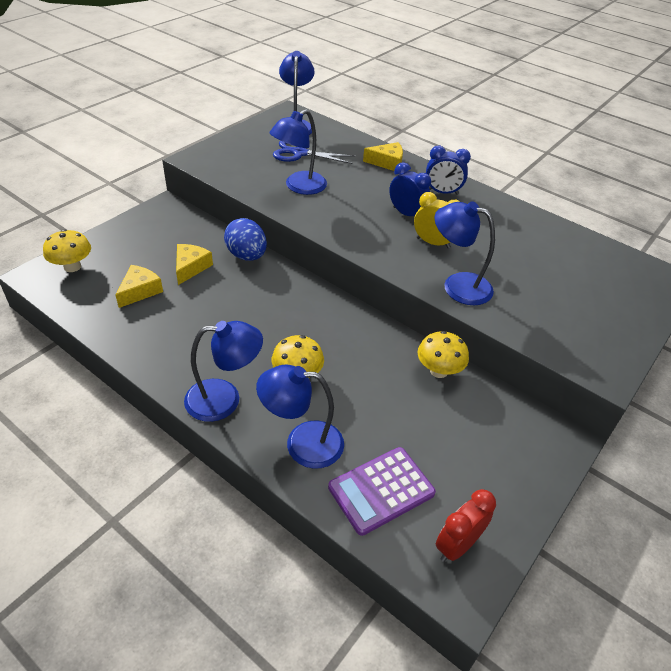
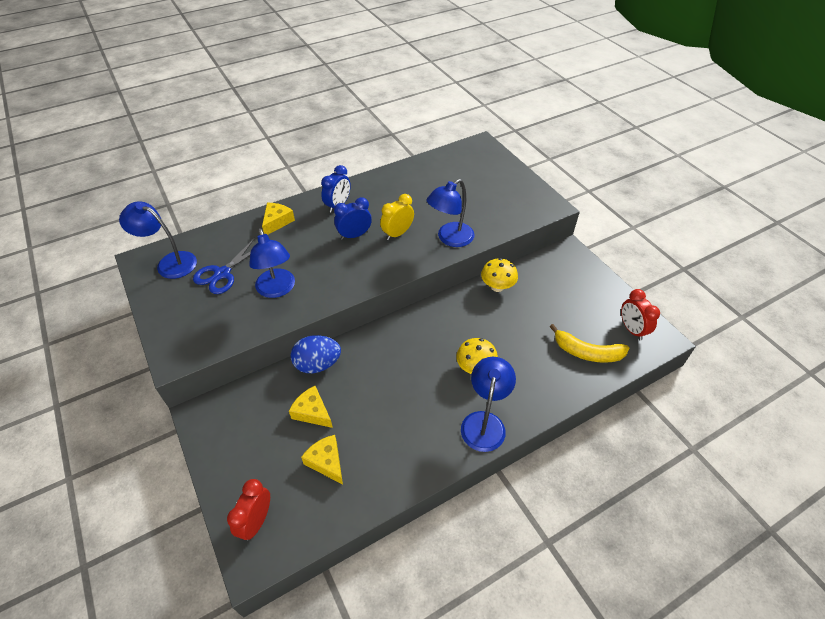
camera: 65 degrees left, 5 degrees up
yellow mushroom [43,229,91,272] -> red clock [227,479,270,540]
blue lamp [256,364,344,469] -> none
purple calculator [328,447,436,536] -> yellow banana [549,324,629,363]

